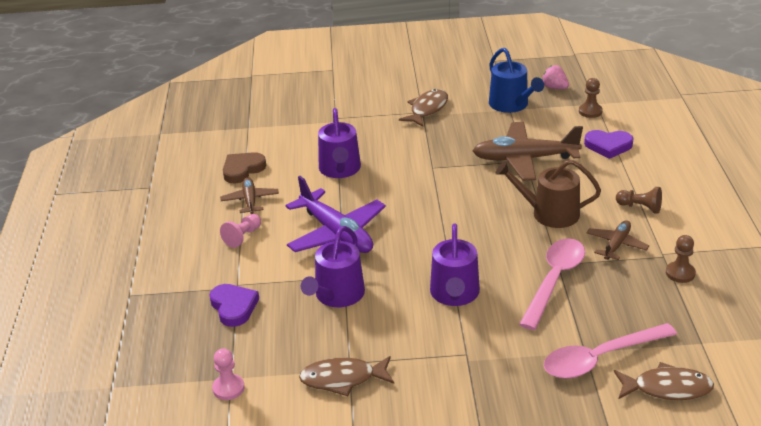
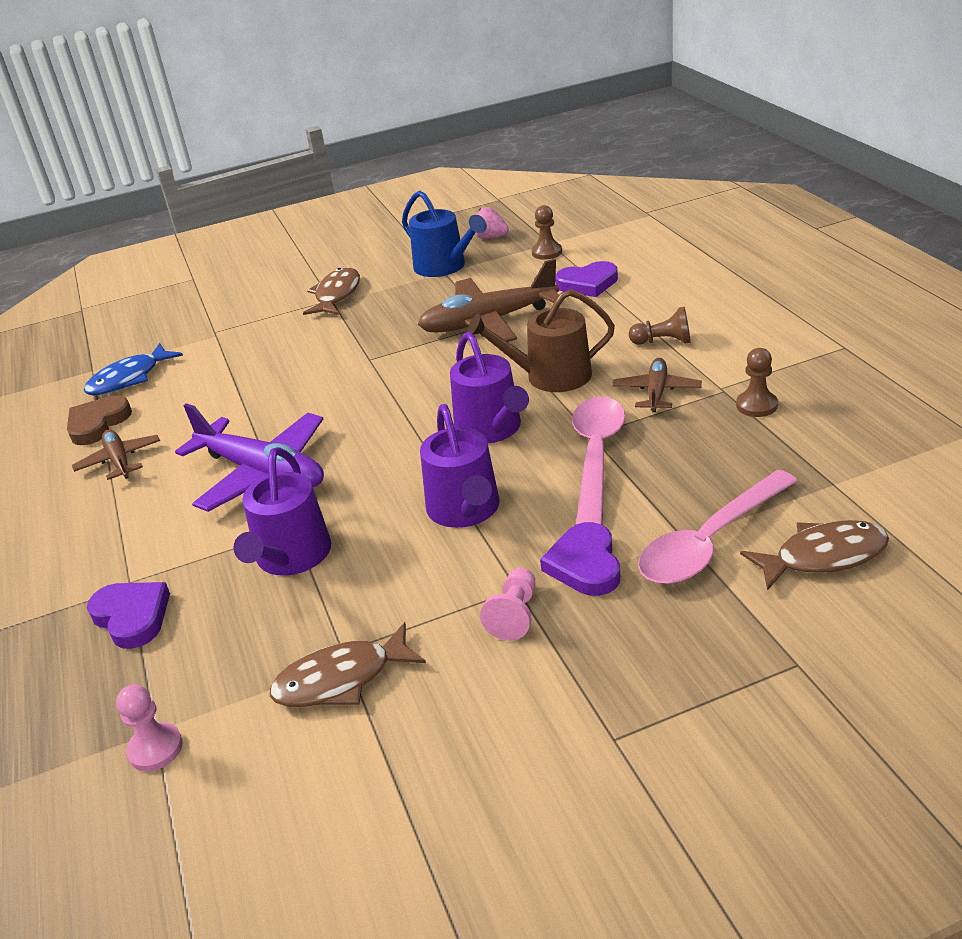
camera: 15 degrees left, 0 degrees up
pink pawn [220,214,261,248] -> pink pawn moved to [480,568,535,641]
purple watering can [318,108,361,178] -> purple watering can moved to [450,332,529,443]
none -> blue fish [84,343,183,396]
none -> purple heart [540,522,620,596]

